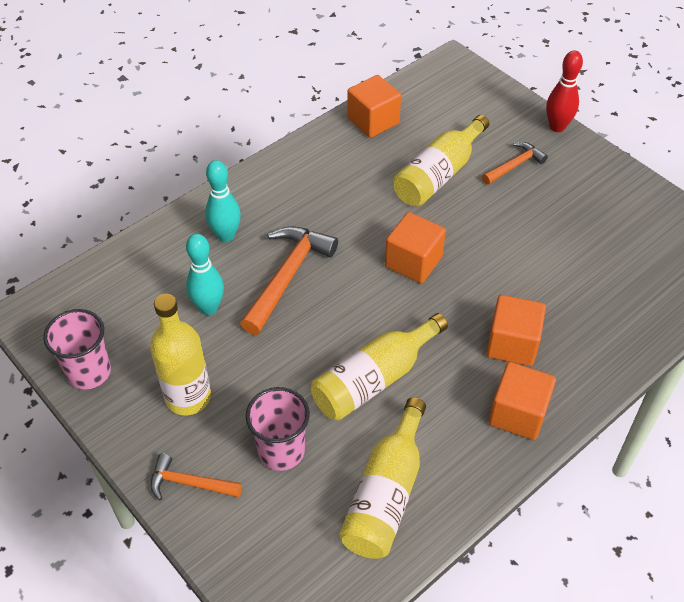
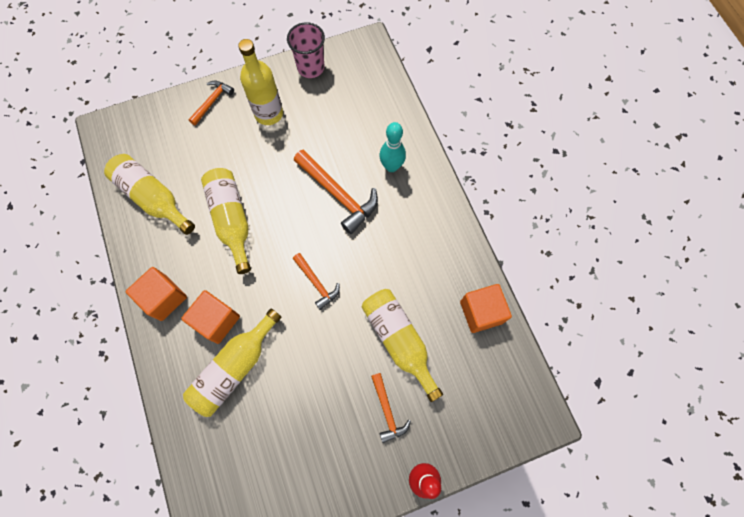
camera: 110 degrees right, 20 degrees up
turquoise bowling pin [186,233,224,315] -> none
pink cup [246,387,310,471] -> none
orange cube [385,212,446,283] -> orange hammer [293,253,340,310]
none -> yellow bottle [183,309,281,417]

